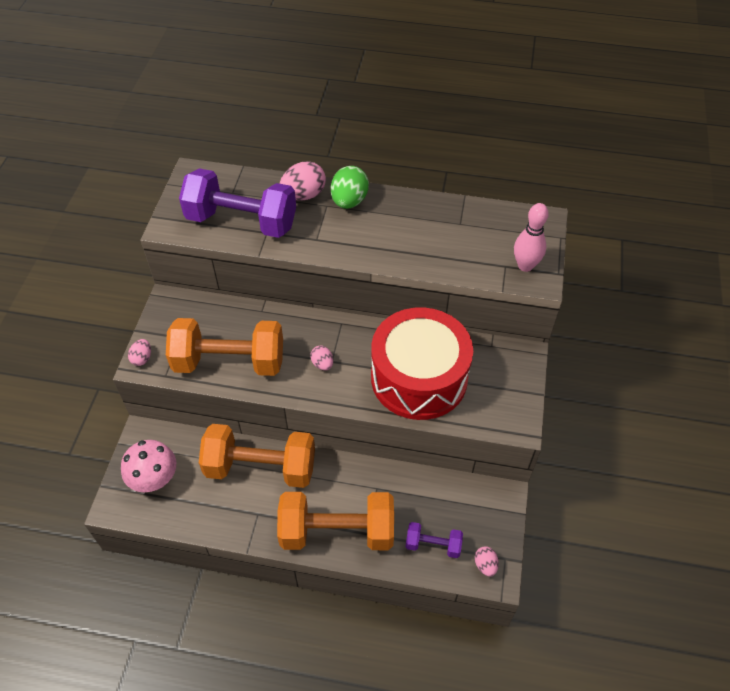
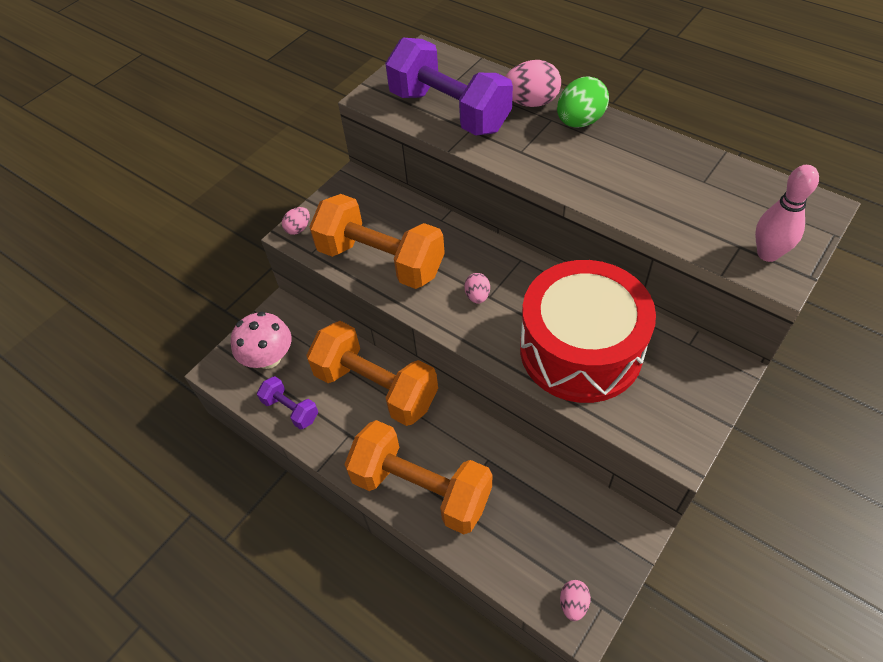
camera: 30 degrees right, 0 degrees up
purple dumbbell [405,522,463,558] -> purple dumbbell moved to [257,376,318,430]

